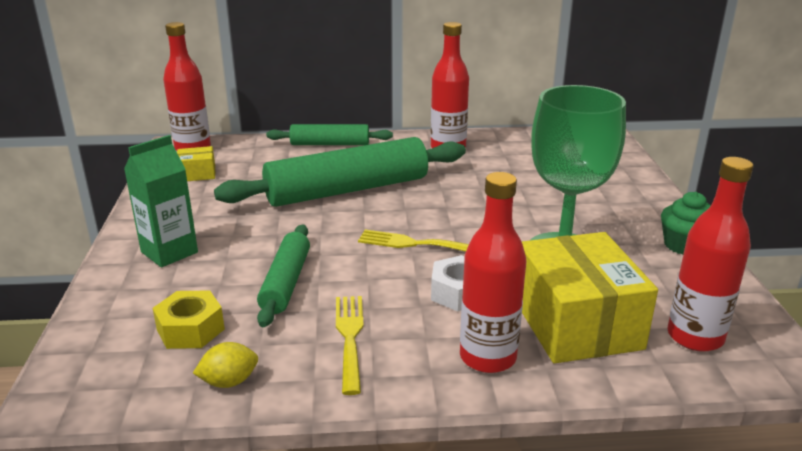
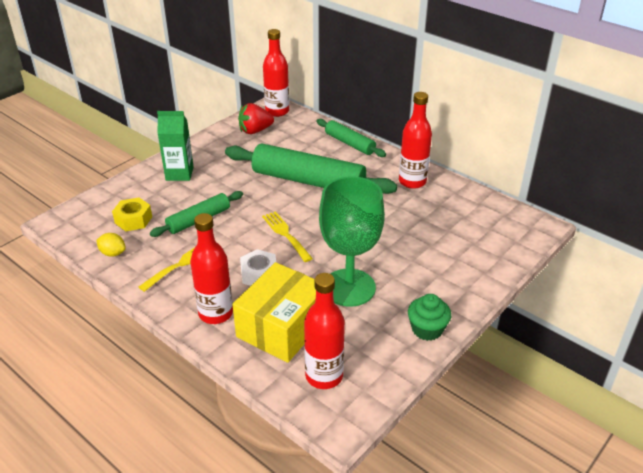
camera: 45 degrees right, 10 degrees up
yellow box [177,146,215,181] -> red strawberry [238,103,274,134]

